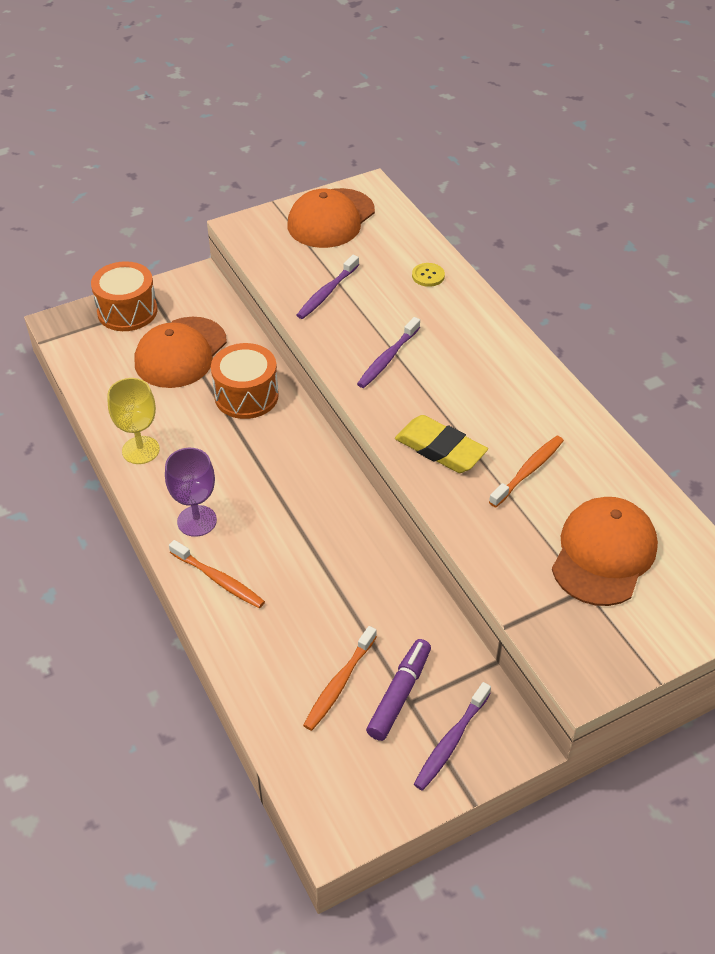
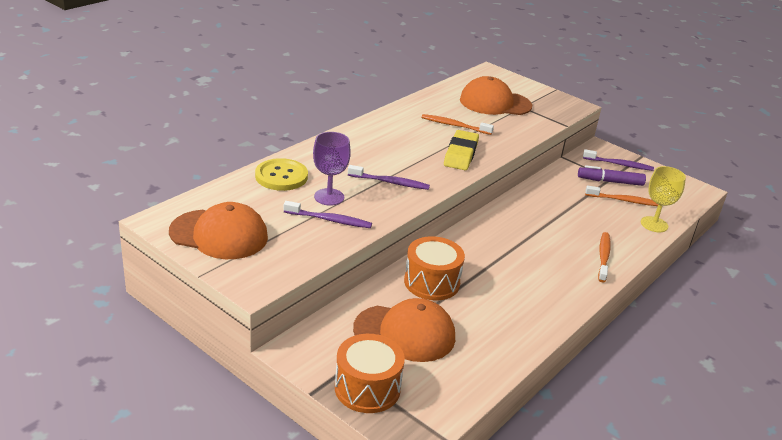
camera: 115 degrees left, 15 degrees down
yellow goblet [108,378,160,464] -> yellow goblet moved to [641,166,686,232]
purple goblet [165,448,217,537] -> purple goblet moved to [313,132,351,206]
yellow button [412,263,445,287] -> yellow button [255,158,308,191], size x1.88

